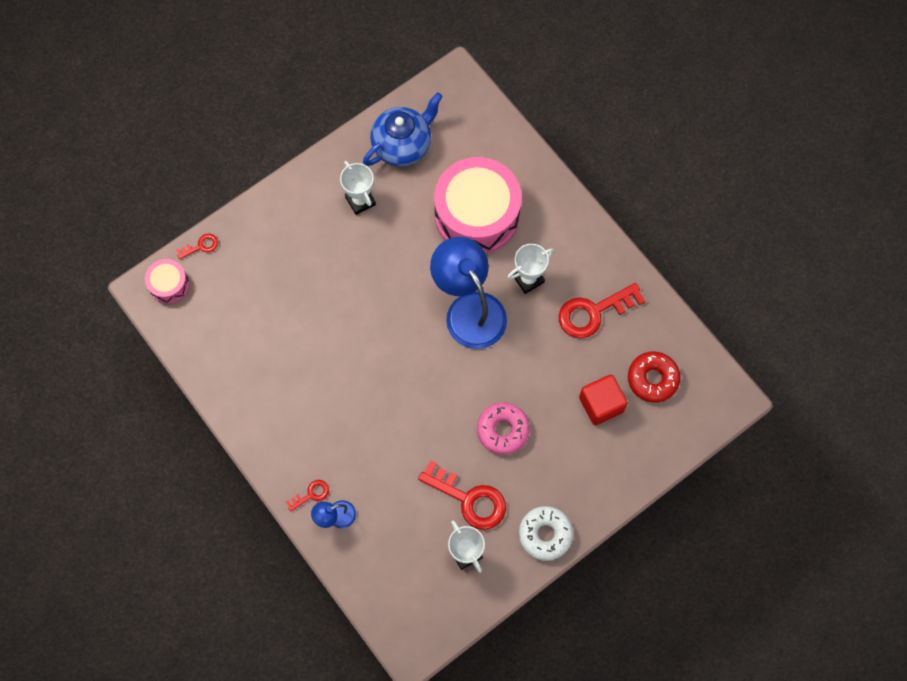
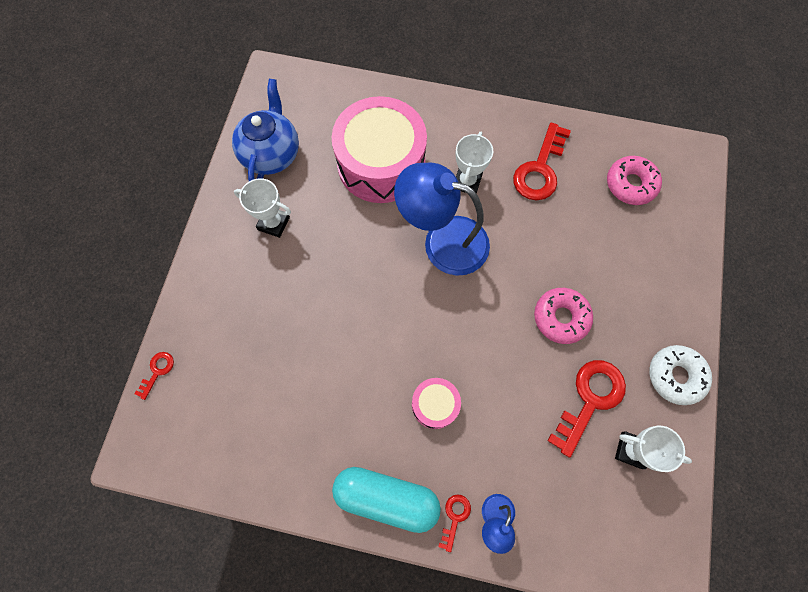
camera: 40 degrees left, 0 degrees up
pink drum [145,259,189,304] -> pink drum moved to [412,378,461,429]
red key [418,460,506,530] -> red key turned 45 degrees counterclockwise [547,360,626,457]
red cube [579,375,628,425] -> none
red donut [628,351,681,403] -> pink donut [607,156,662,205]
none -> turquoise capsule [332,467,441,533]

